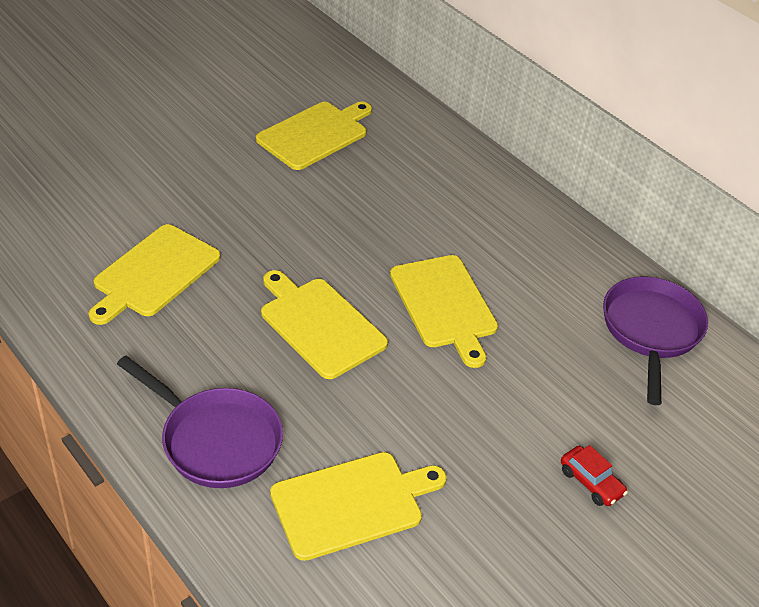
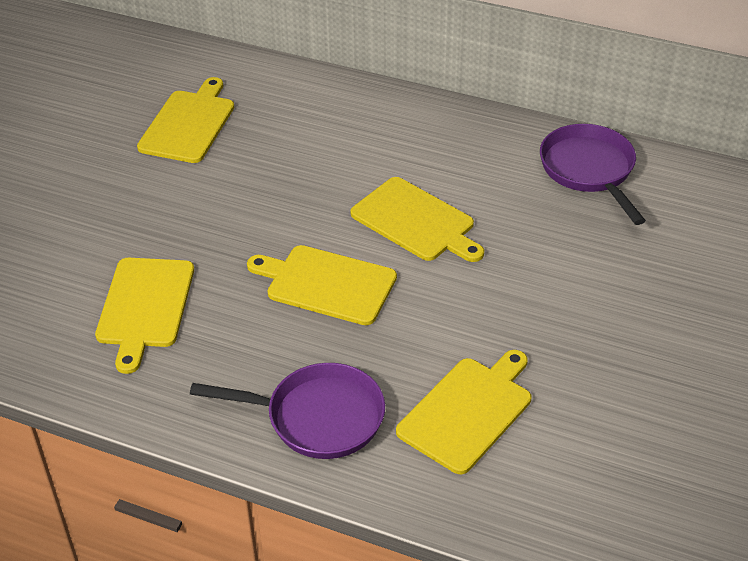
camera: 25 degrees left, 0 degrees up
red car [561,445,628,506] -> none

